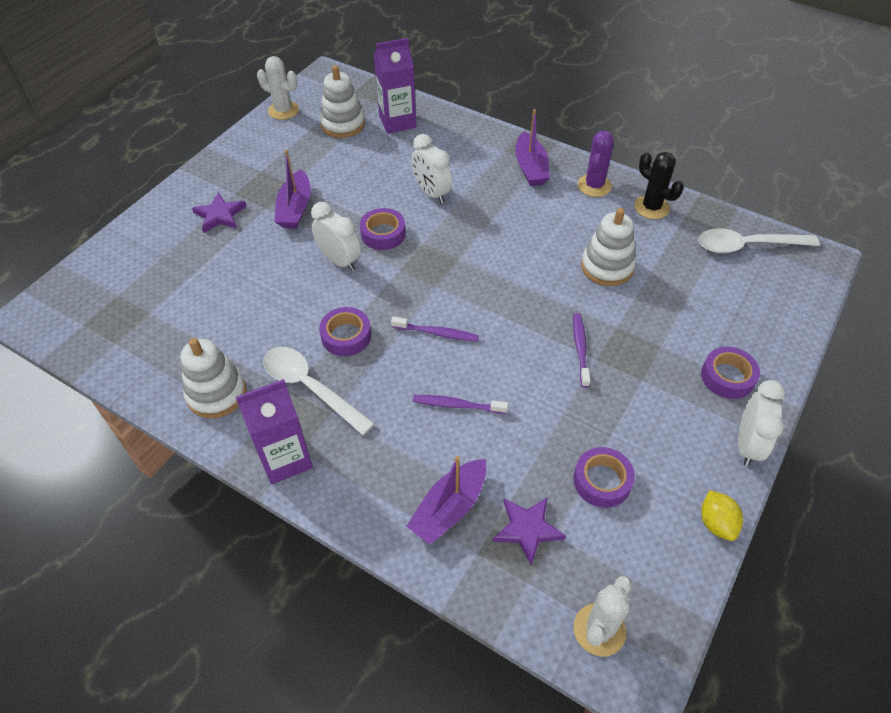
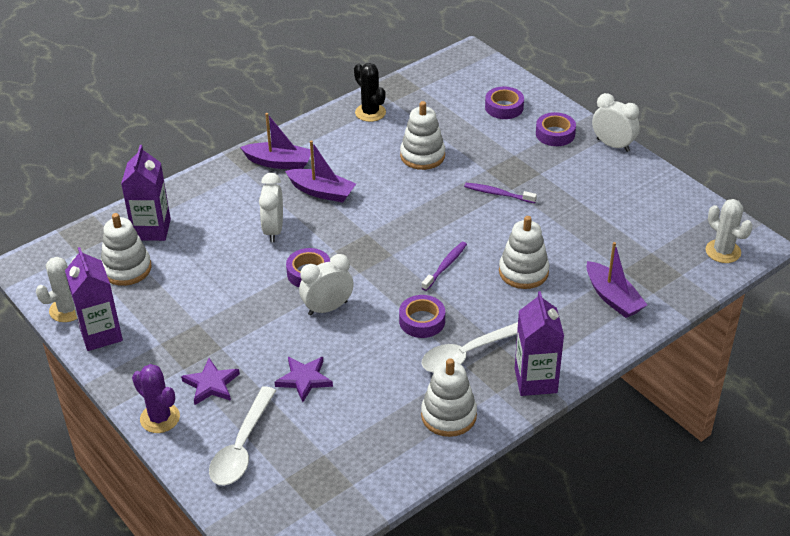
camera: 70 degrees left, 10 degrees down
purple boat [275,150,311,229] -> purple boat moved to [285,140,356,203]
white clock [412,134,452,204] -> white clock turned 105 degrees clockwise [259,173,283,242]
purple toothbrush [413,395,508,414] -> white stacking toy [499,216,549,289]
purple star [493,497,566,566] -> purple star moved to [275,357,333,402]
purple tape [573,447,635,508] -> purple tape moved to [485,87,524,119]
purple cactus [578,131,614,197] -> purple cactus moved to [132,364,180,433]
black cactus [634,152,683,219] -> black cactus turned 75 degrees clockwise [354,63,386,122]
white spoon [698,228,820,253] -> white spoon moved to [209,386,276,485]
yellow lemon [701,490,743,541] -> none
none -> purple carton [65,247,123,351]

